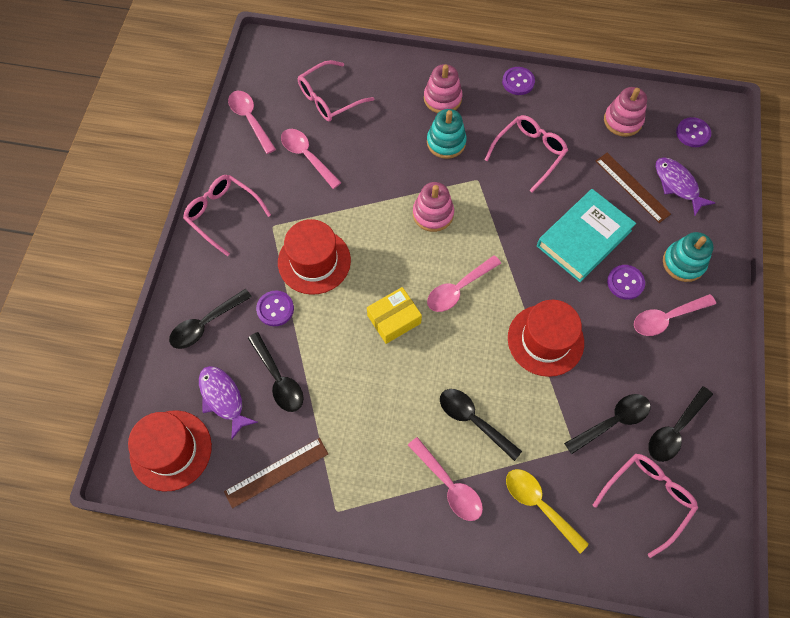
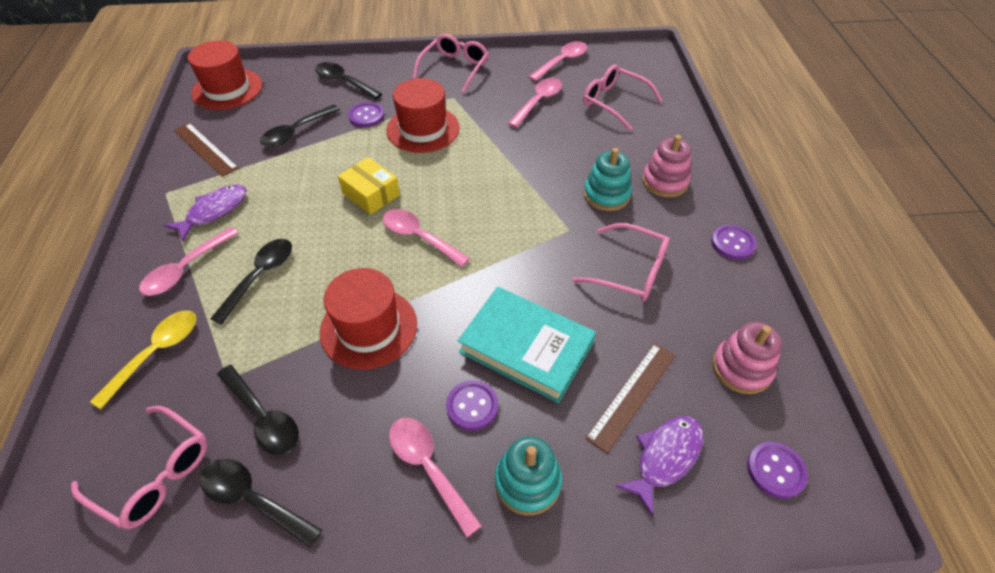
camera: 75 degrees right, 15 degrees down
purple fish [199,366,258,440] -> purple fish moved to [164,185,246,241]
pink stacking toy [413,182,454,232] -> none

